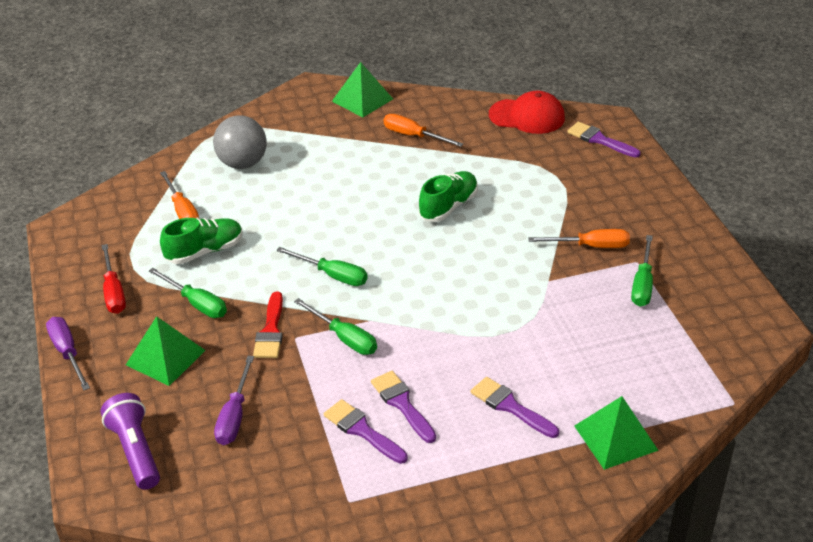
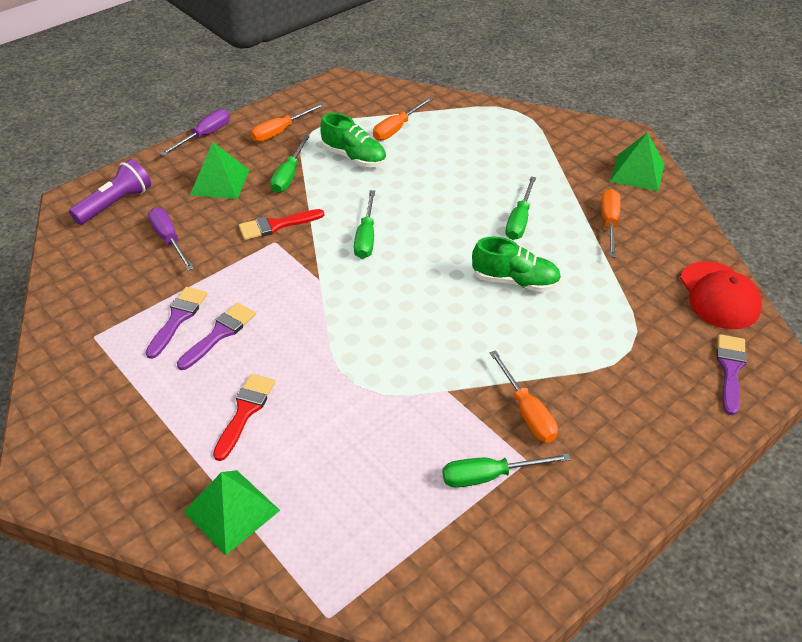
camera: 65 degrees right, 5 degrees up
red screwdriver [101,244,126,314] -> orange screwdriver [250,103,325,142]
grey ball [213,115,267,169] -> none
purple screwdriver [214,356,254,445] -> purple screwdriver turned 75 degrees clockwise [148,207,194,271]
green screwdriver [294,298,377,355] -> green screwdriver moved to [505,176,536,240]
purple brush [471,377,559,438] -> red brush [213,374,275,461]

